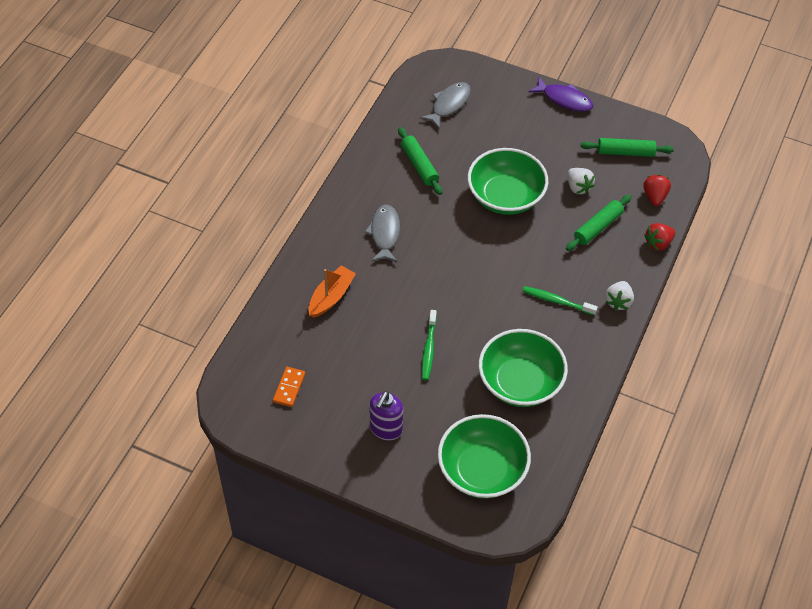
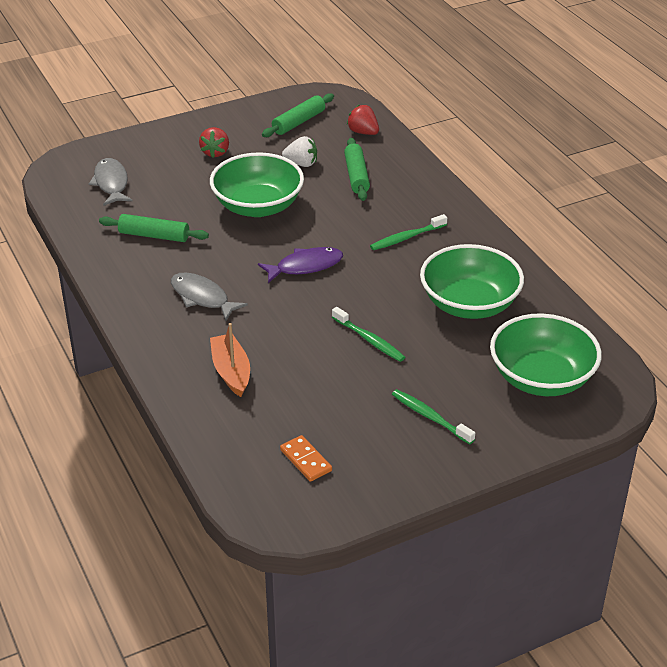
camera: 50 degrees left, 15 degrees down
purple soap dispenser [369,391,403,440] -> green toothbrush [392,389,475,444]
purple fish [529,77,593,112] -> purple fish moved to [258,247,343,283]
white strawberry [605,281,634,311] -> none
red strawberry [644,223,676,251] -> red strawberry moved to [199,127,229,158]

